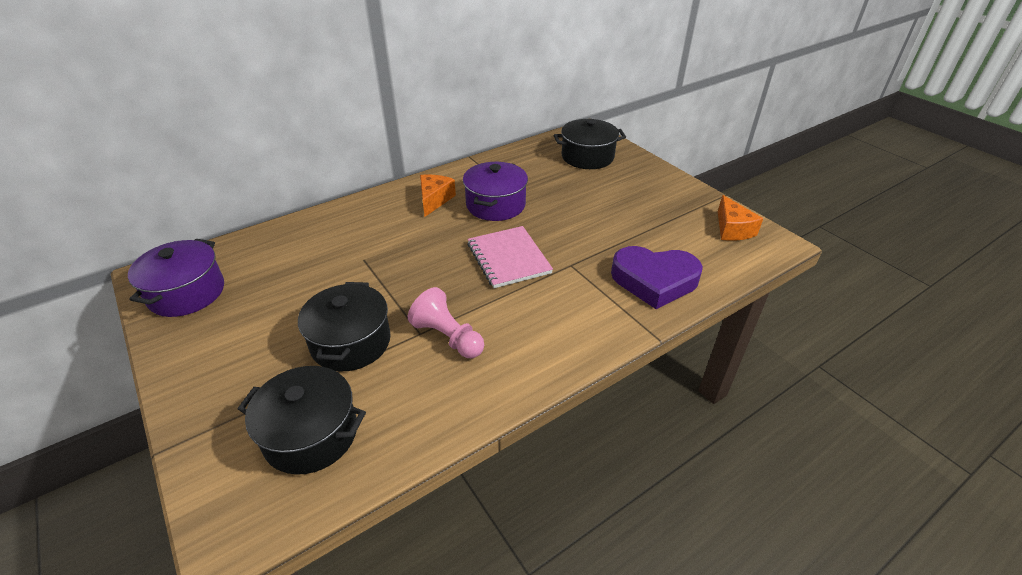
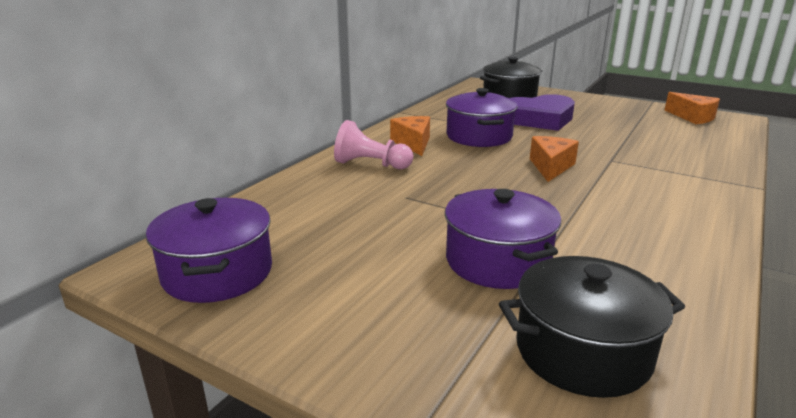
camera: 25 degrees left, 15 degrees down
black pot [298,282,391,371] -> purple pot [445,189,561,289]
pink pawn [408,287,484,358] -> pink pawn moved to [334,120,413,169]
pink notebook [467,226,553,288] -> orange cheese [530,136,579,182]
purple heart [611,246,703,309] -> purple heart moved to [510,94,575,131]

